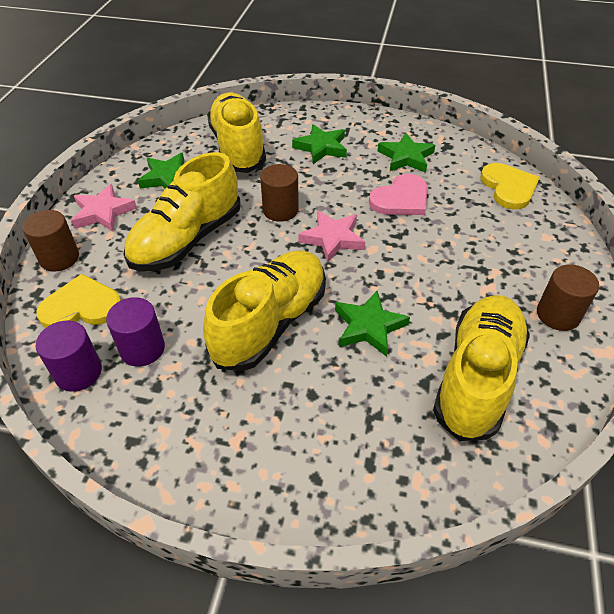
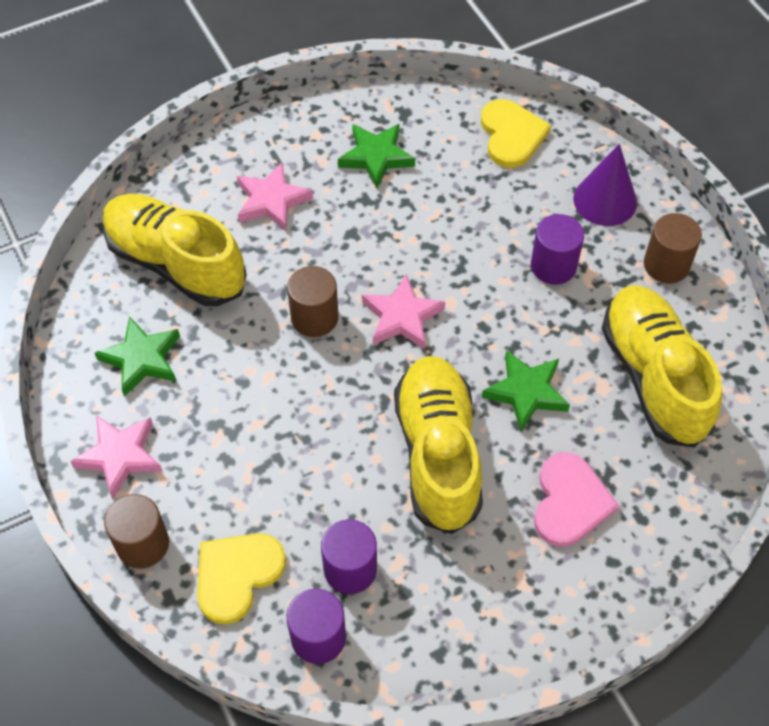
camera: 40 degrees left, 10 degrees up
yellow shoe [123,152,241,271] -> none
green star [292,124,347,164] -> pink star [237,162,313,231]
pink heart [369,174,427,215] -> pink heart moved to [534,453,619,547]
yellow heart [480,163,539,209] -> yellow heart turned 45 degrees clockwise [481,99,551,168]
none -> purple cylinder [531,214,584,285]
none -> purple cone [573,144,637,226]

